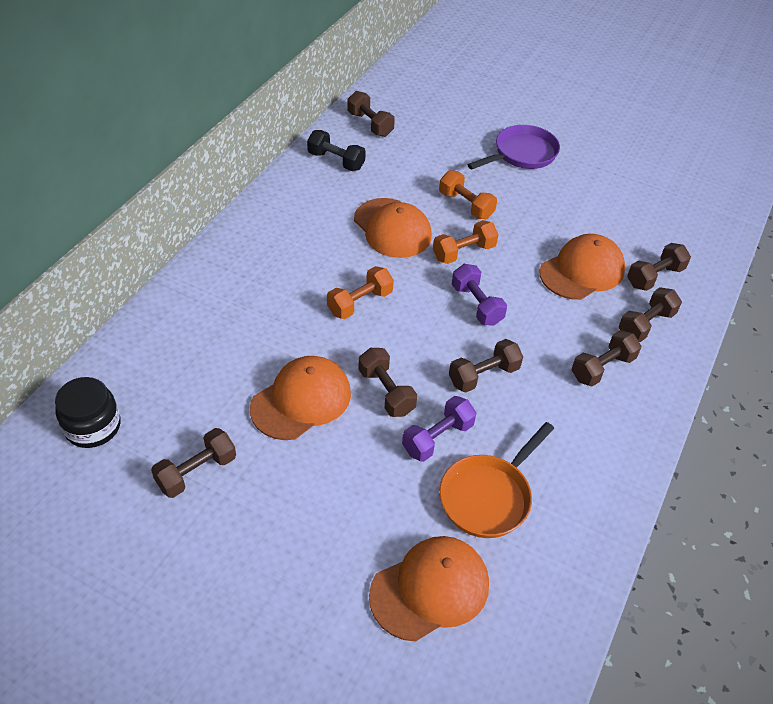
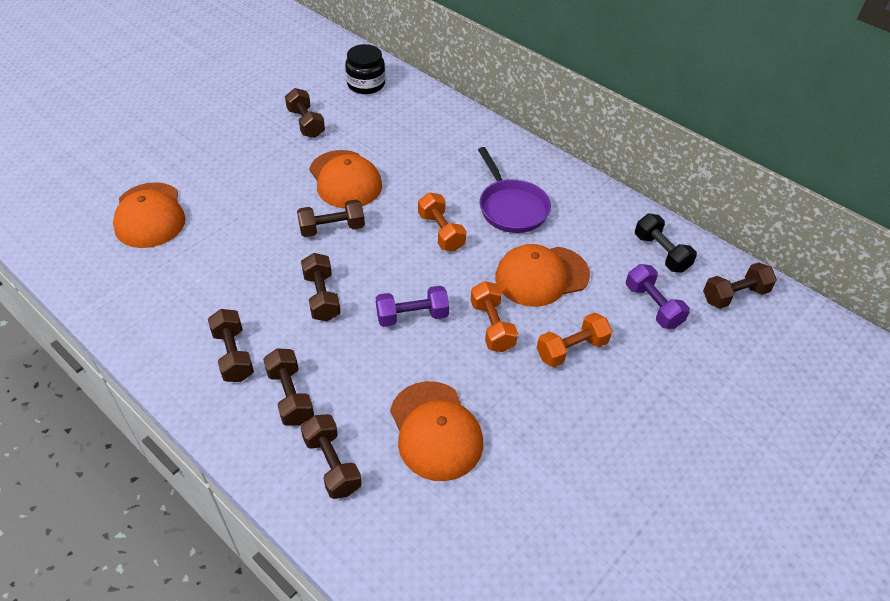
camera: 105 degrees right, 0 degrees up
black dumbbell [307,130,366,171] -> black dumbbell turned 75 degrees counterclockwise [635,213,697,273]
purple dumbbell [402,396,476,462] -> purple dumbbell moved to [626,264,690,329]
orange pan [439,422,554,538] -> none
purple pan [467,125,560,169] -> purple pan moved to [478,147,551,233]
brown dumbbell [627,243,691,291] -> brown dumbbell moved to [208,309,254,382]

